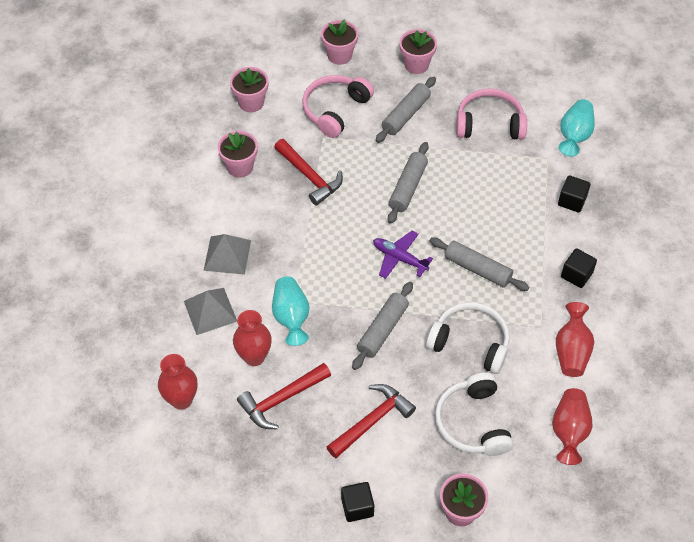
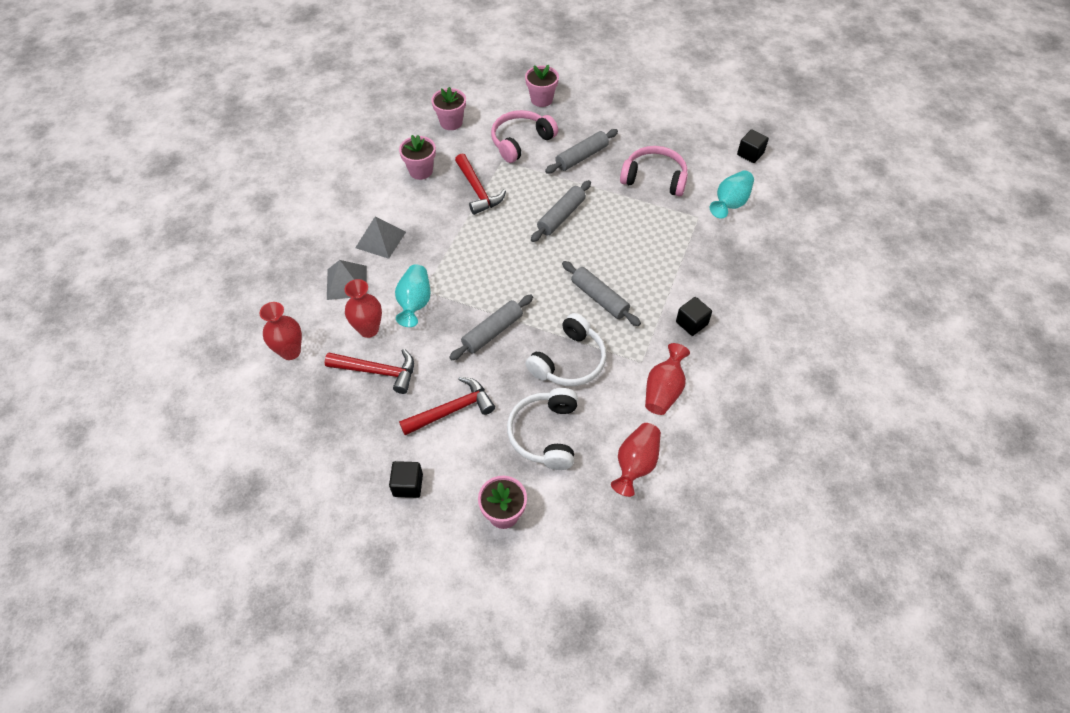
camera: 15 degrees right, 0 degrees up
red hammer [237,363,331,429] -> red hammer turned 150 degrees counterclockwise [325,349,414,394]
purple plane [373,231,433,279] -> none
pink flower pot [399,29,437,74] -> none
white headphones [426,302,509,374] -> white headphones turned 90 degrees clockwise [525,313,606,386]
black cube [558,176,590,212] -> black cube moved to [737,129,769,163]

